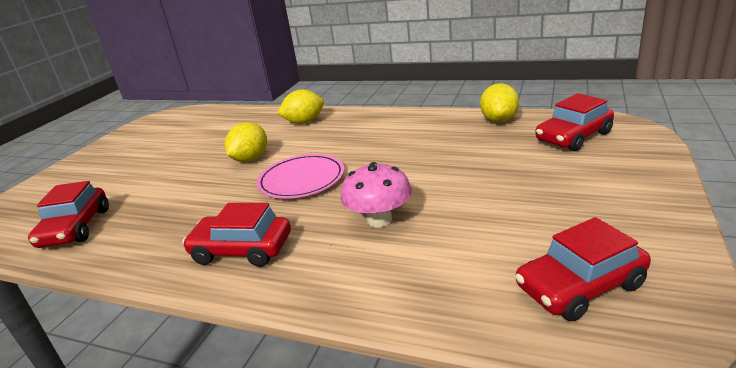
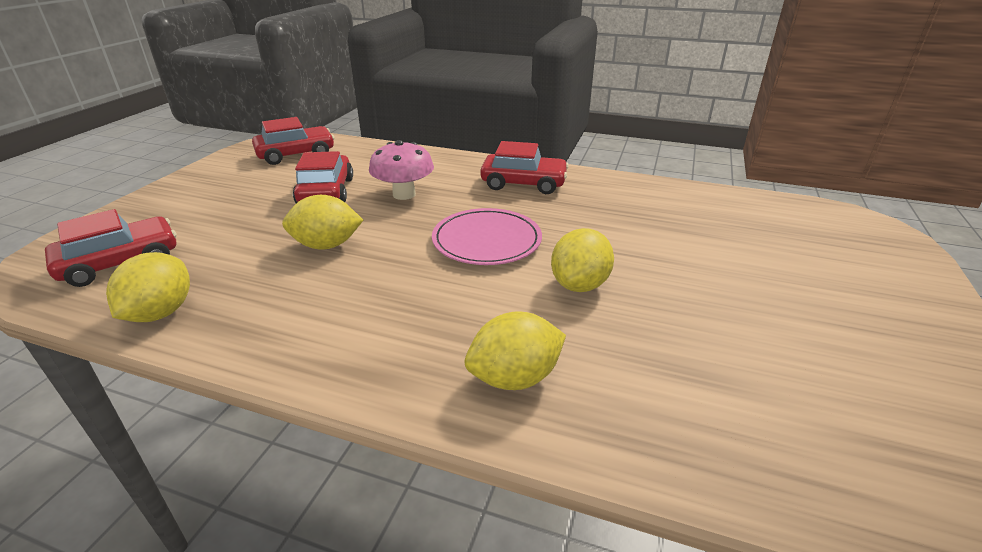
camera: 175 degrees right, 5 degrees up
red car [28,181,109,248] -> red car moved to [293,151,353,203]
none -> yellow lemon [282,195,363,250]

